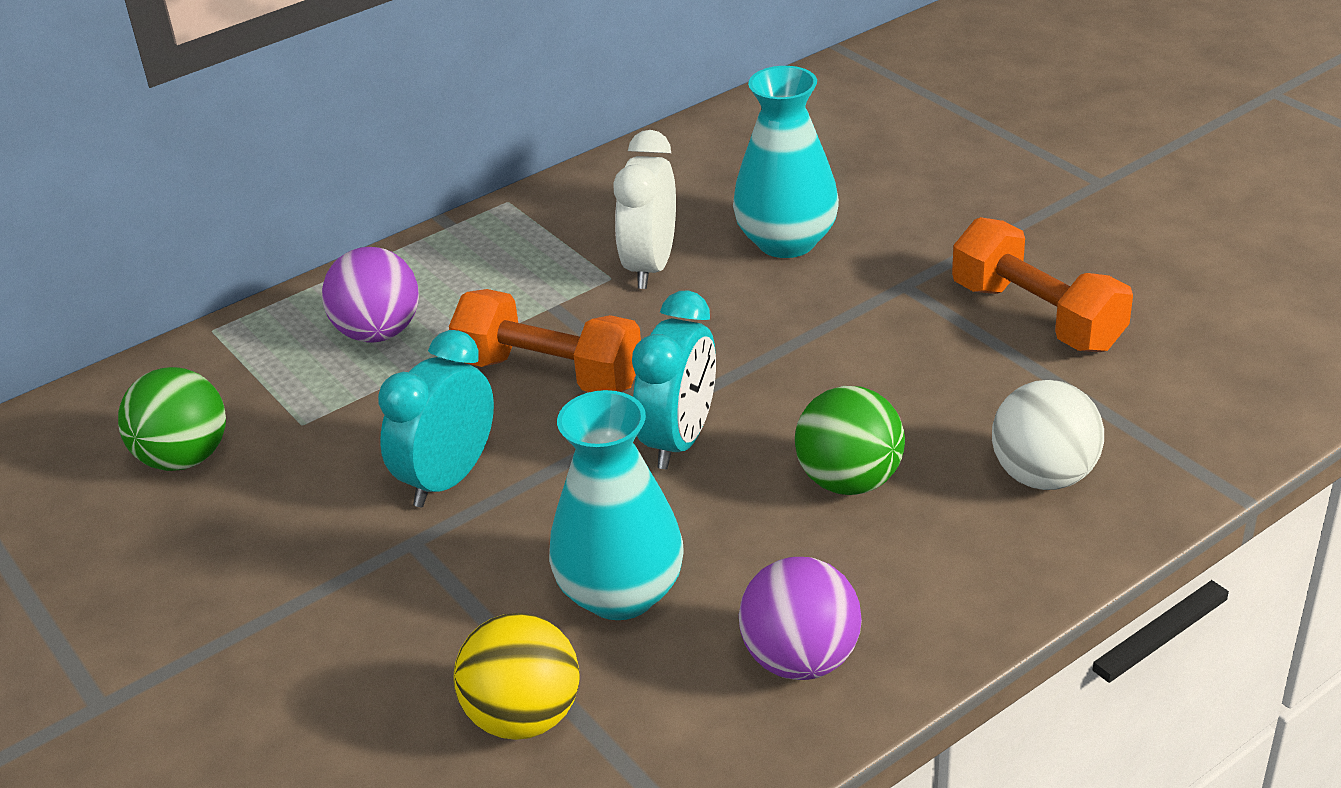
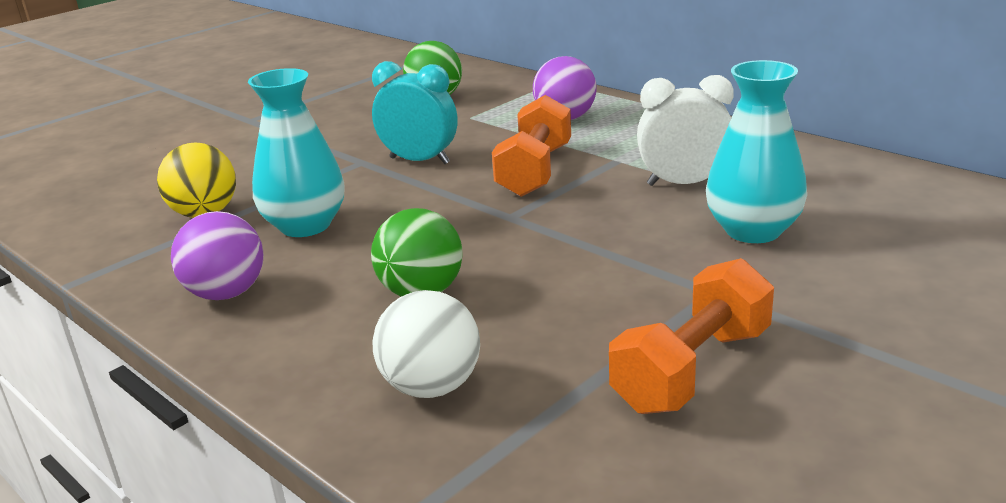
camera: 80 degrees right, 10 degrees down
turquoise clock [632,290,716,469] -> none

